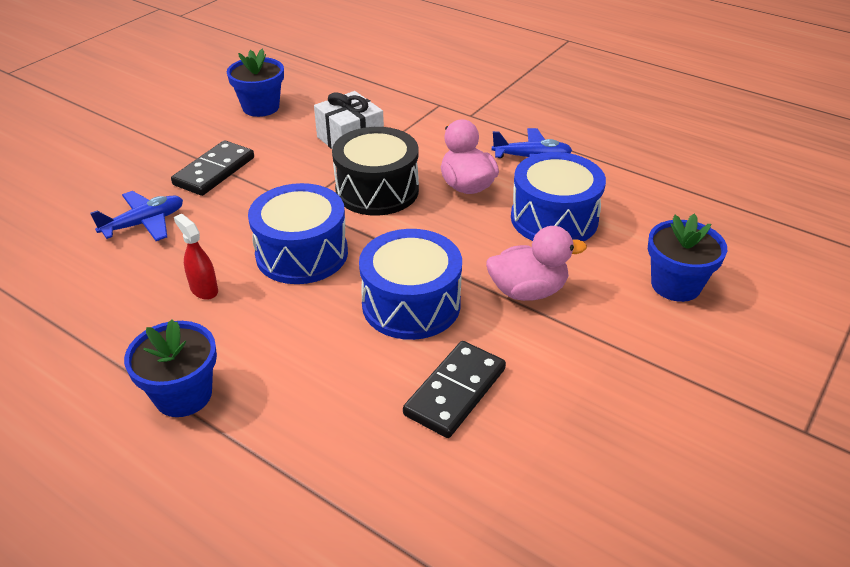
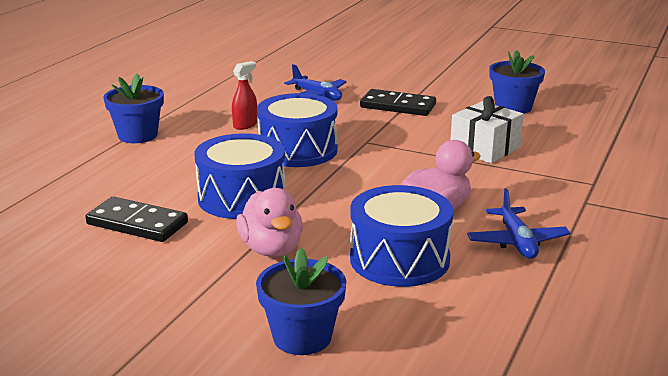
camera: 80 degrees right, 15 degrees down
black drum [332,127,419,216] -> none

